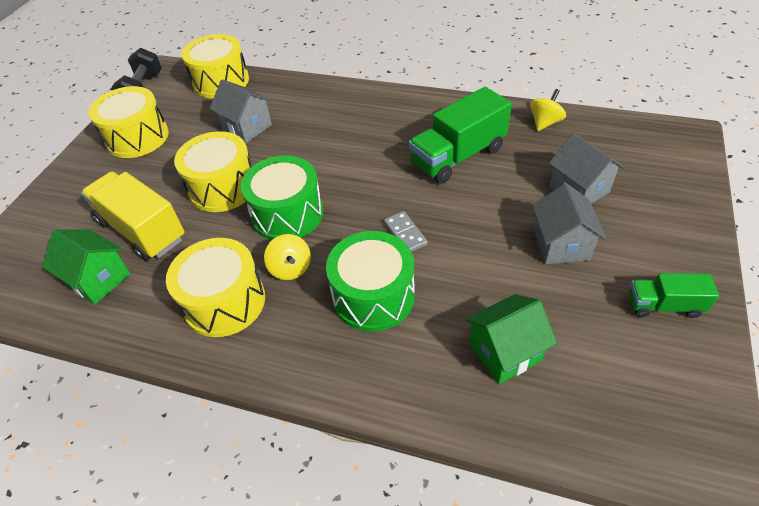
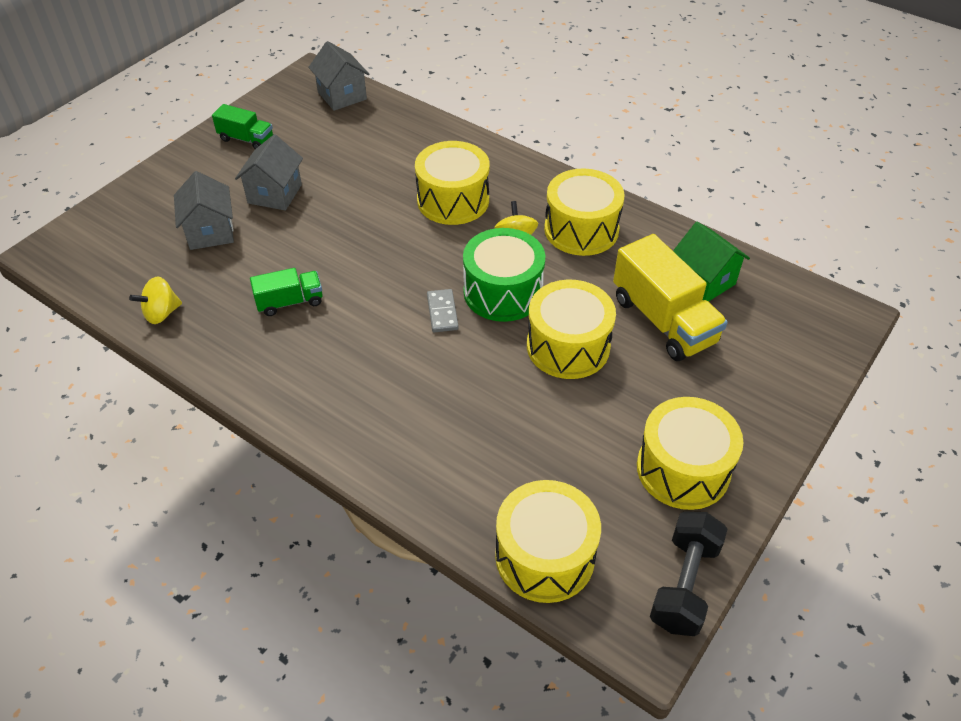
camera: 165 degrees left, 0 degrees up
grey house [210,79,272,143] -> grey house moved to [308,41,370,111]
green drum [326,231,415,332] -> yellow drum [415,141,490,225]
grey domino [384,211,428,252] -> grey domino moved to [427,289,459,332]
green truck [409,87,512,184] -> green truck [250,268,323,316], size x0.56
green house [465,294,557,384] -> none

